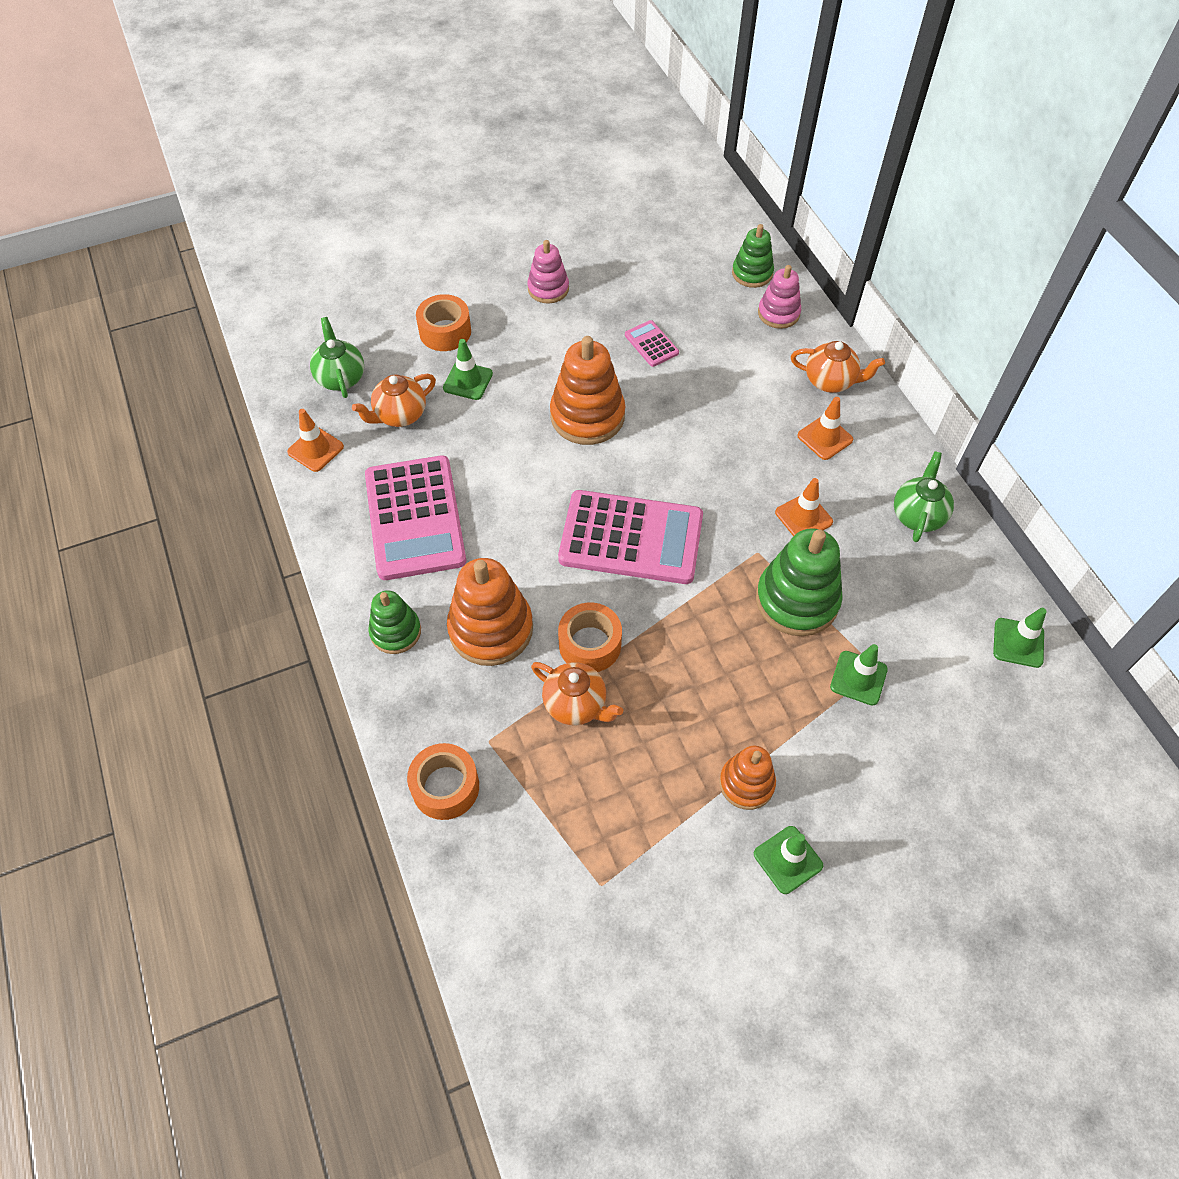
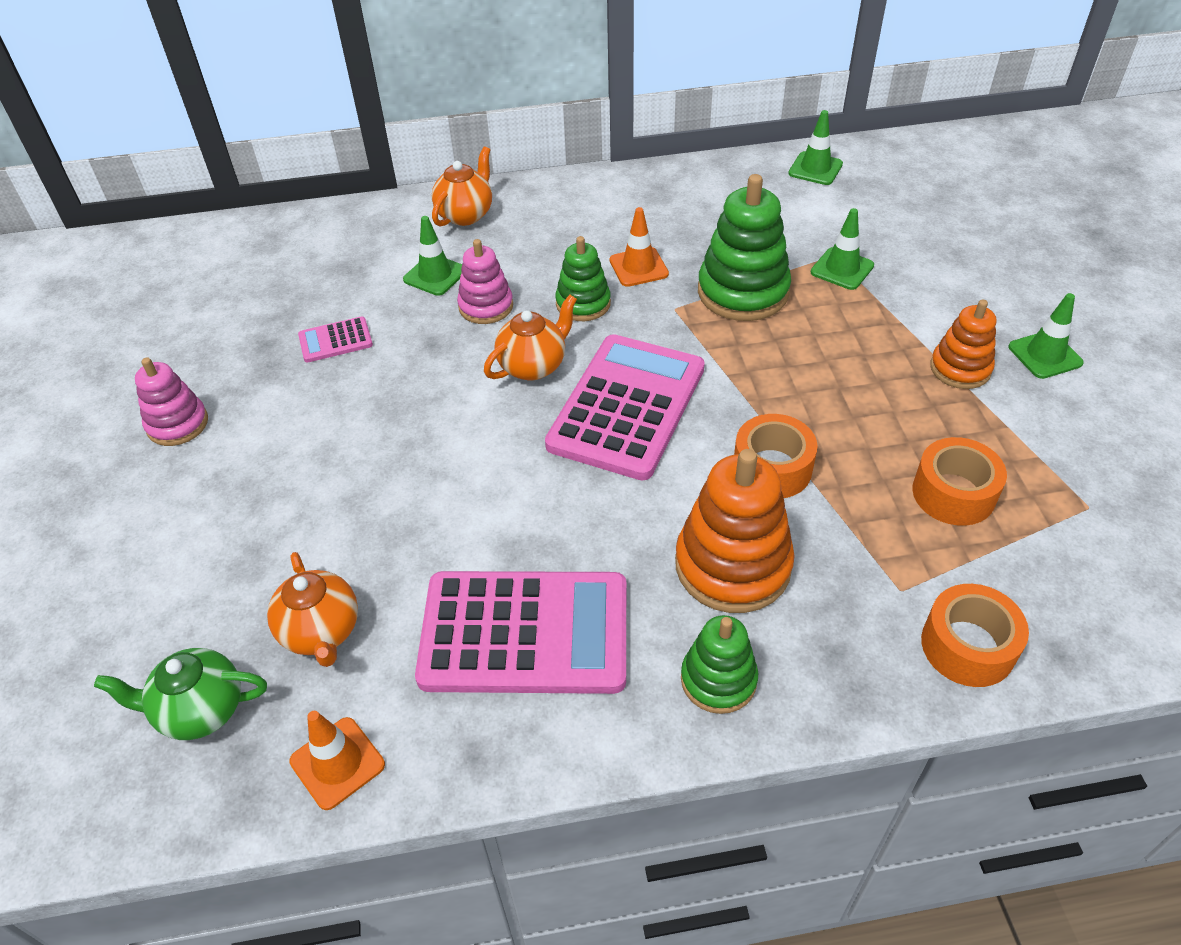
camera: 75 degrees left, 10 degrees down
orange tape [416,294,471,351] -> orange tape moved to [912,437,1007,526]
green traffic cone [443,339,493,400] -> green traffic cone moved to [403,216,462,296]
orange teapot [531,662,623,726] -> orange teapot moved to [484,295,577,380]
orange stacking toy [550,336,625,445] -> none
green stacking toy [732,224,774,288] -> green stacking toy moved to [555,236,611,321]
pink stacking toy [758,265,801,329] -> pink stacking toy moved to [457,239,513,324]
orange traffic cone [797,397,853,460] -> none
green teapot [894,451,954,542] -> none

